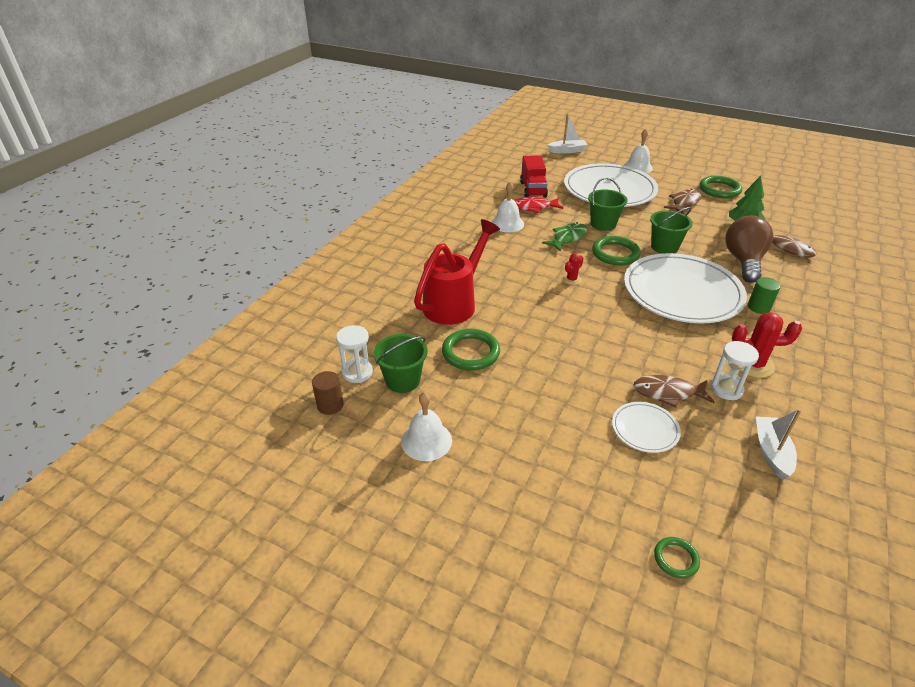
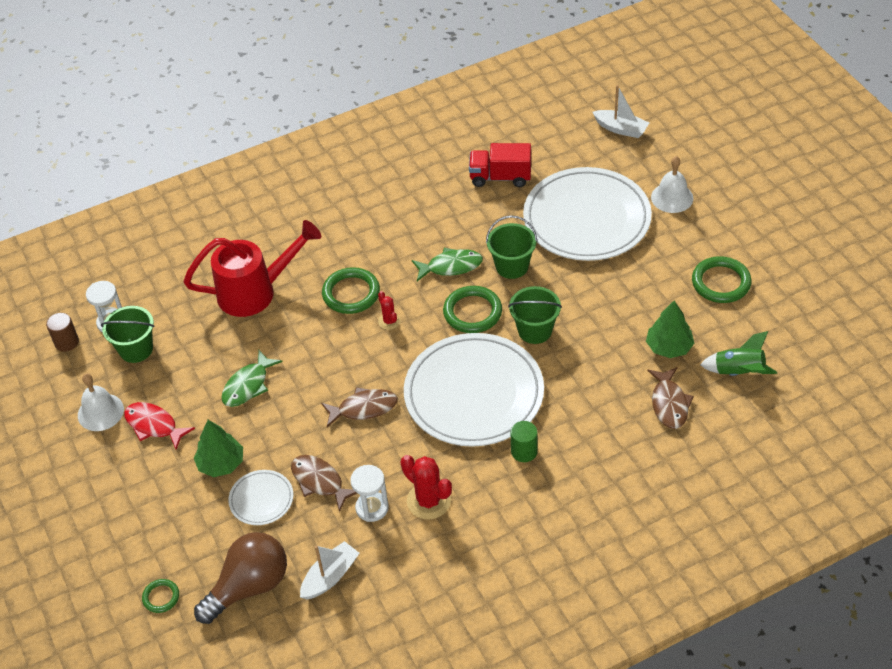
camera: 40 degrees right, 10 degrees up
green ring [442,329,500,370] -> green ring moved to [322,267,380,314]
white bell [491,182,524,232] -> none
red fish [514,197,563,213] -> red fish moved to [124,402,195,449]
red truck [520,155,548,198] -> red truck turned 60 degrees clockwise [469,143,531,187]
red cactus [562,253,584,285] -> red cactus turned 75 degrees clockwise [378,291,401,330]
brown fish [664,189,701,214] -> brown fish moved to [321,387,398,427]
brown light bulb [725,215,773,283] -> brown light bulb moved to [194,532,287,624]
none -> green tree [194,420,243,477]
none -> green fish [221,350,283,407]
none -> green rocket [700,331,777,376]

